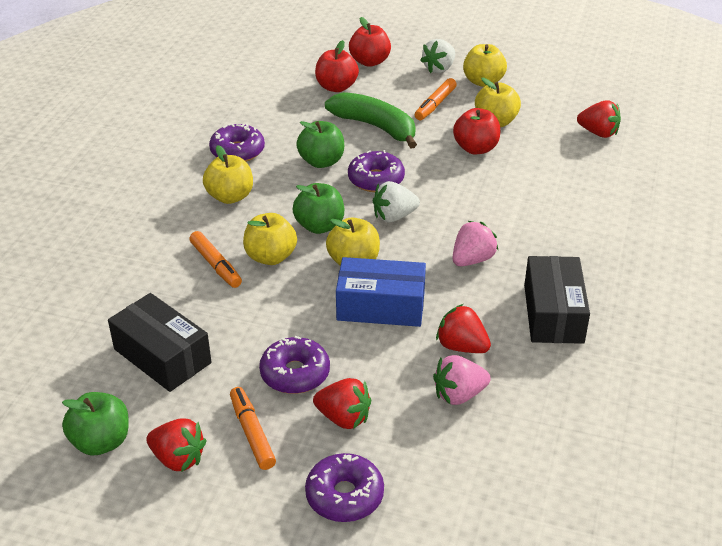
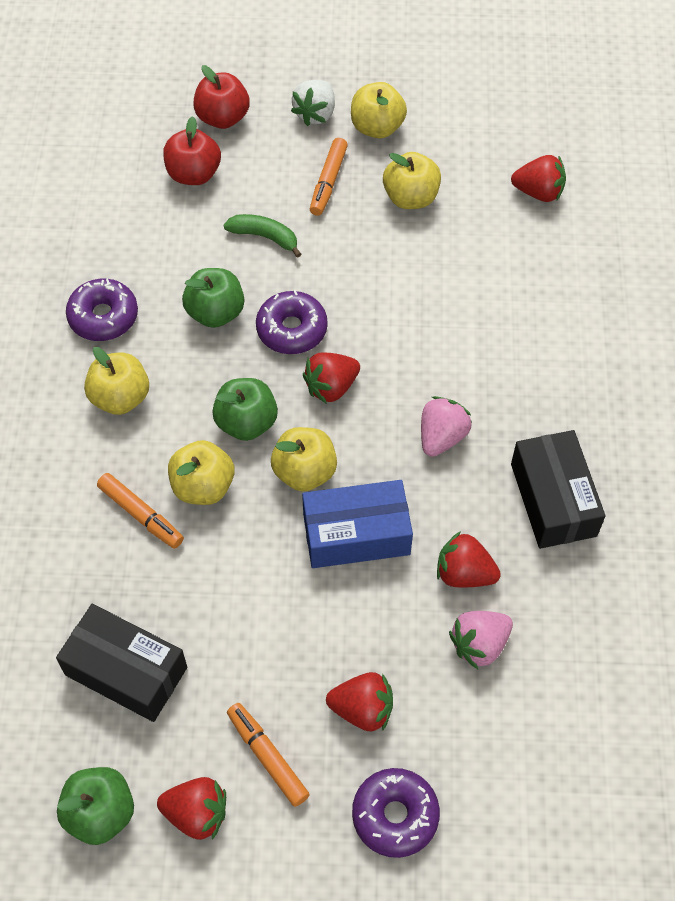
camera: 15 degrees left, 20 degrees up
purple donut [259,336,330,394] -> none
green banana [325,92,417,149] -> green banana [224,214,301,258], size x0.57
white strawberry [373,181,420,222] -> red strawberry [303,352,360,404]
red apple [453,108,500,155] -> none

